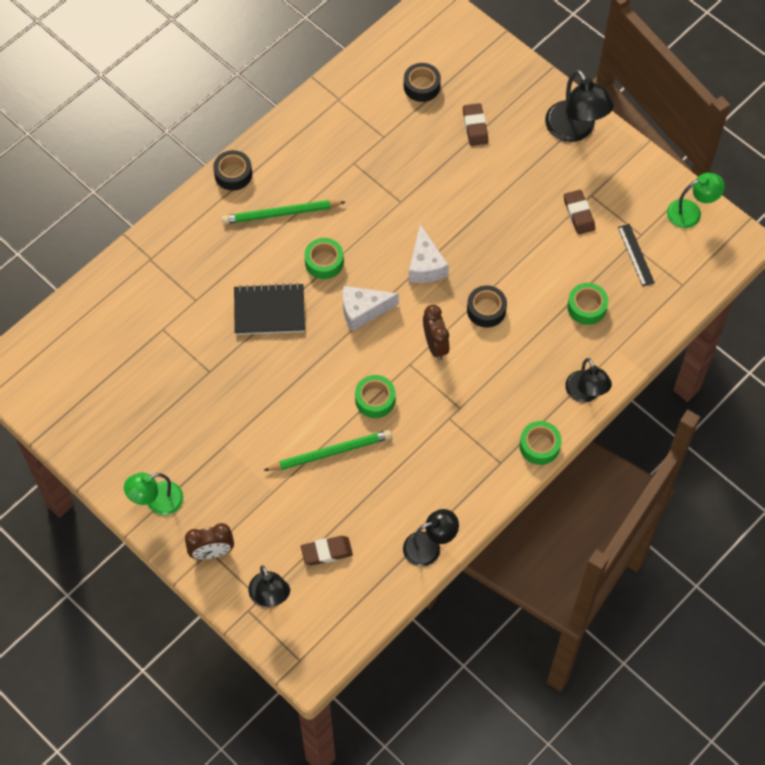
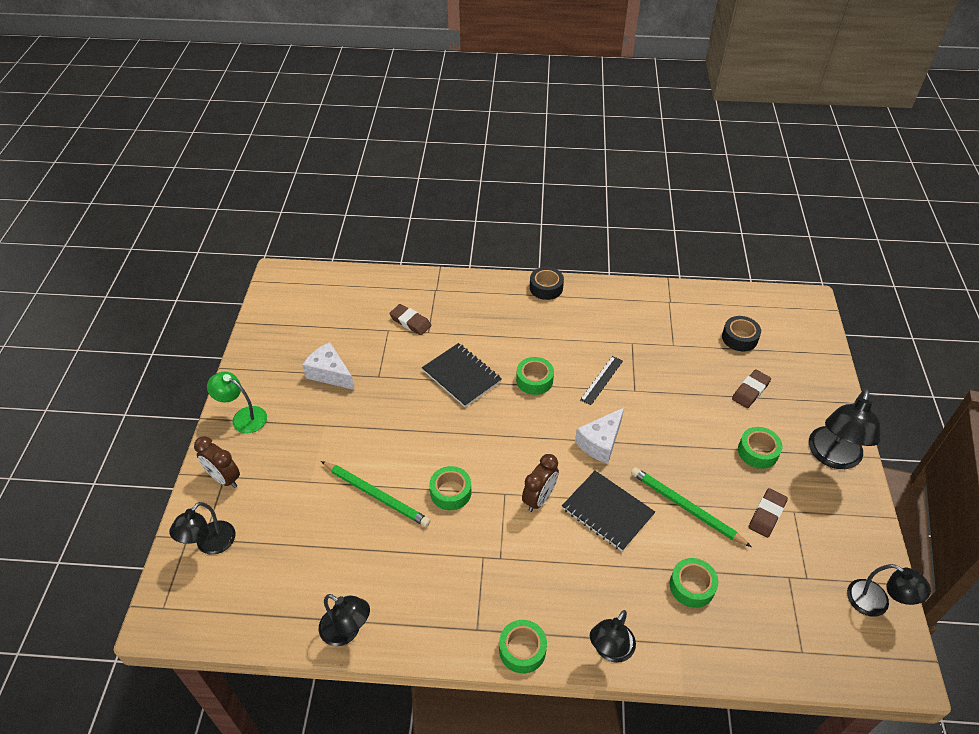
camera: 50 degrees right, 15 degrees down
green pencil [222,200,345,224] -> green pencil moved to [631,467,752,547]
brown eraser [301,536,353,565] -> brown eraser moved to [389,304,431,335]
white cheese [343,286,399,331] -> white cheese moved to [302,342,355,390]
black tape [467,286,507,327] -> black notebook [562,471,655,551]
black ruler [618,224,655,286] -> black ruler moved to [580,356,623,405]
green lamp [667,173,725,228] -> black lamp [847,564,931,616]
none -> green tape [738,427,782,469]

